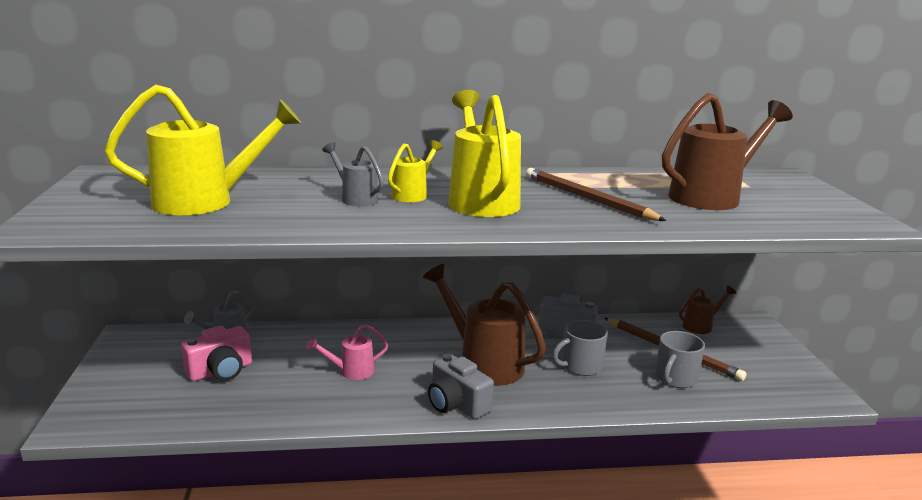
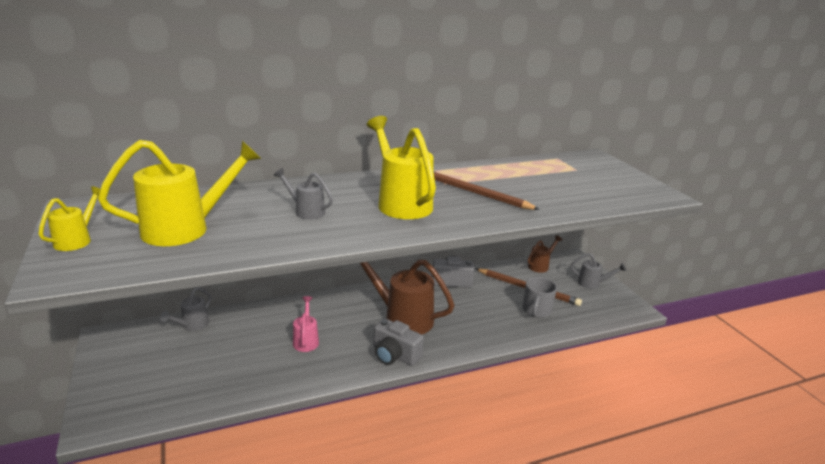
camera: 15 degrees left, 5 degrees up
pink camera [181,326,252,381] -> none
pink watering can [306,324,388,380] -> pink watering can turned 120 degrees clockwise [293,296,319,352]
yellow watering can [388,140,443,202] -> yellow watering can moved to [38,186,100,251]
grey mug [552,320,608,376] -> none
brown watering can [662,93,793,210] -> none
none -> grey watering can [571,253,626,289]

